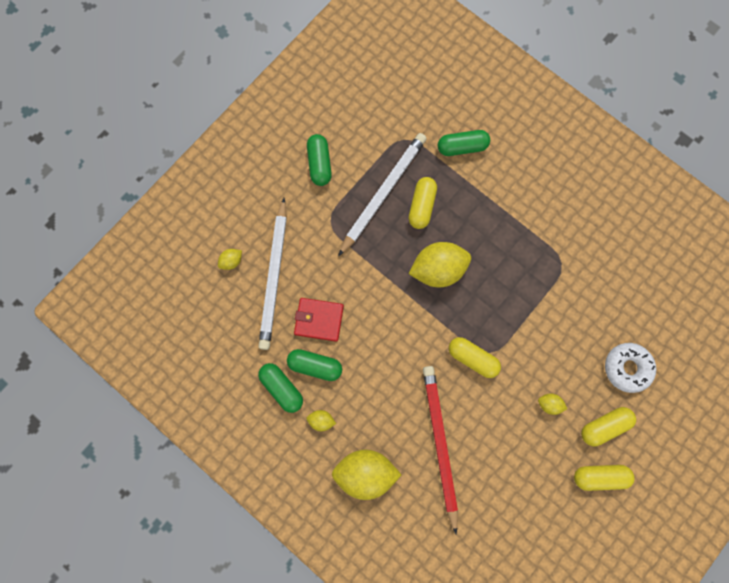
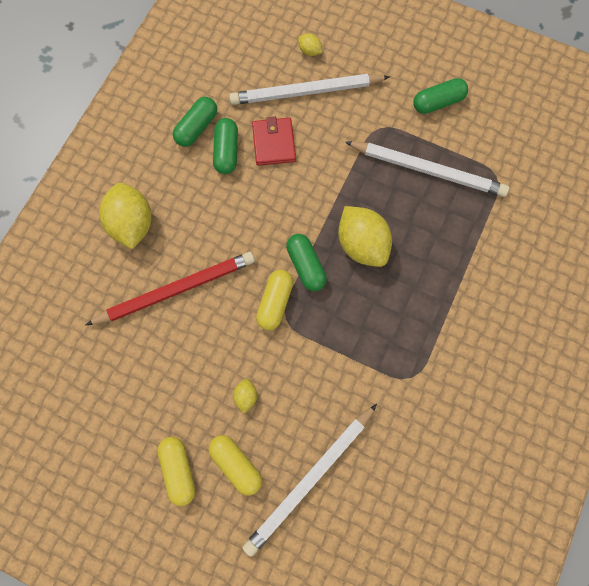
camera: 75 degrees right, 5 degrees down
yellow lemon [307,410,336,431] -> none
yellow capsule [409,177,437,229] -> none
green capsule [438,130,490,156] -> green capsule moved to [286,234,327,291]
white donut [605,343,656,393] -> white pencil [242,404,377,557]

